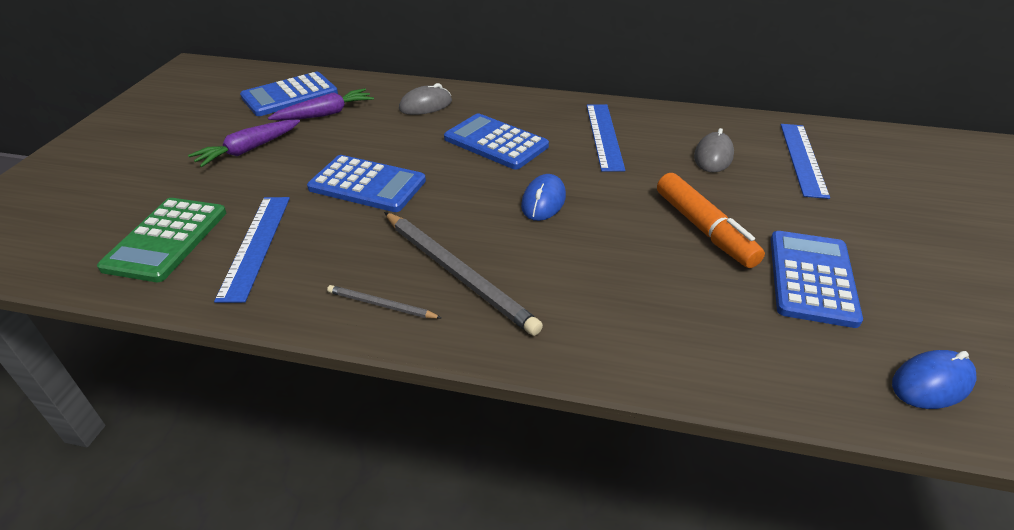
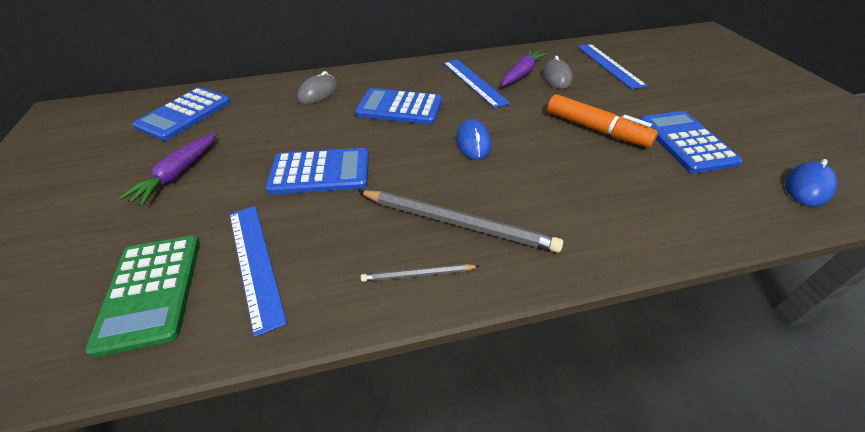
camera: 25 degrees left, 5 degrees up
purple carrot [268,88,374,121] -> purple carrot moved to [501,49,548,86]

